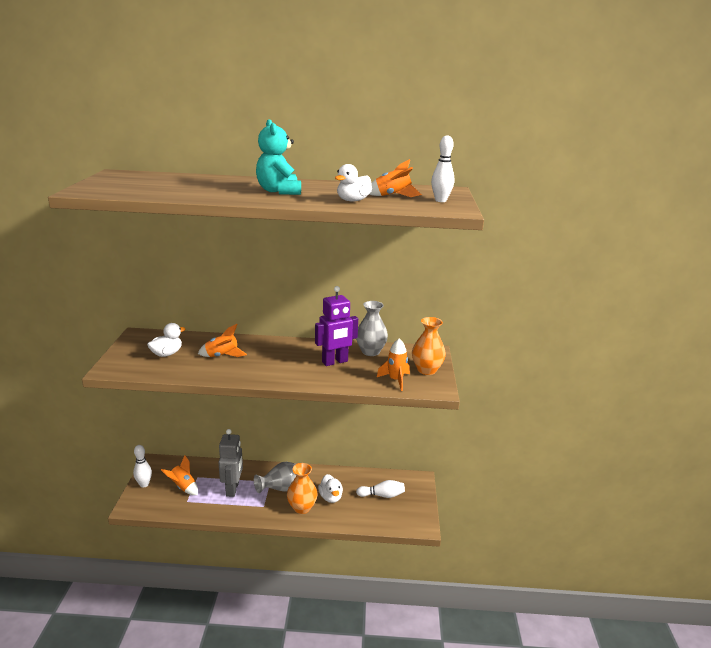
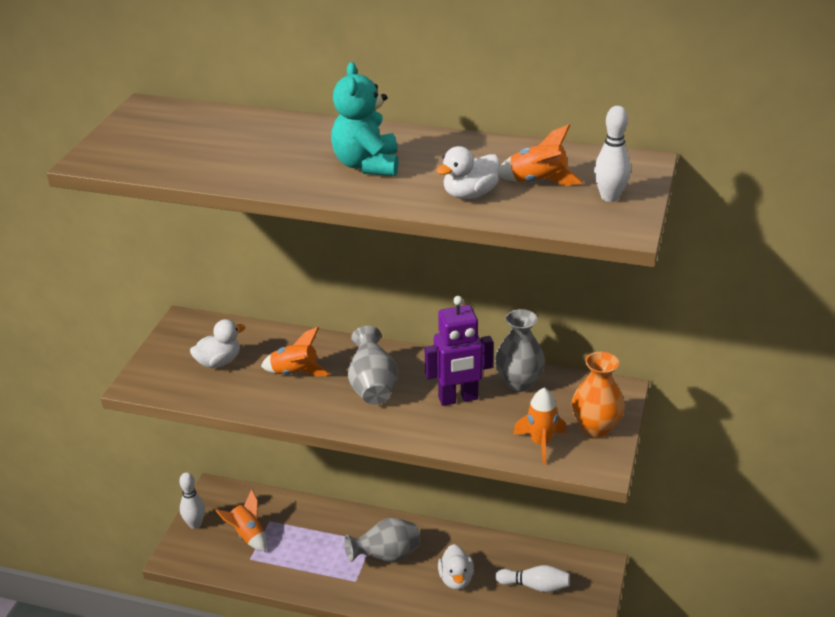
camera: 15 degrees right, 10 degrees up
grey robot [218,429,243,497] -> none
orange vase [287,463,318,514] -> none
none -> grey vase [348,326,398,405]

